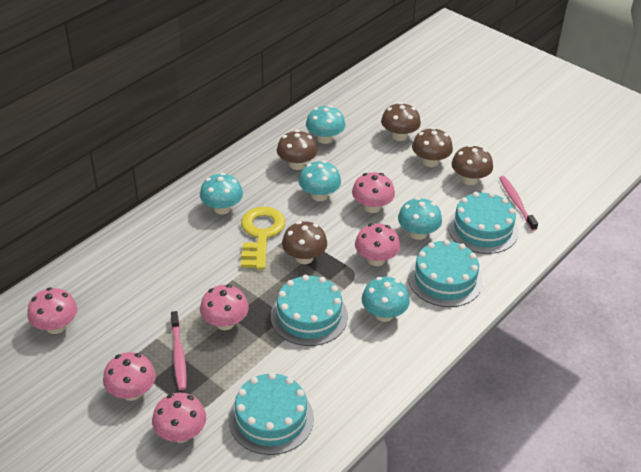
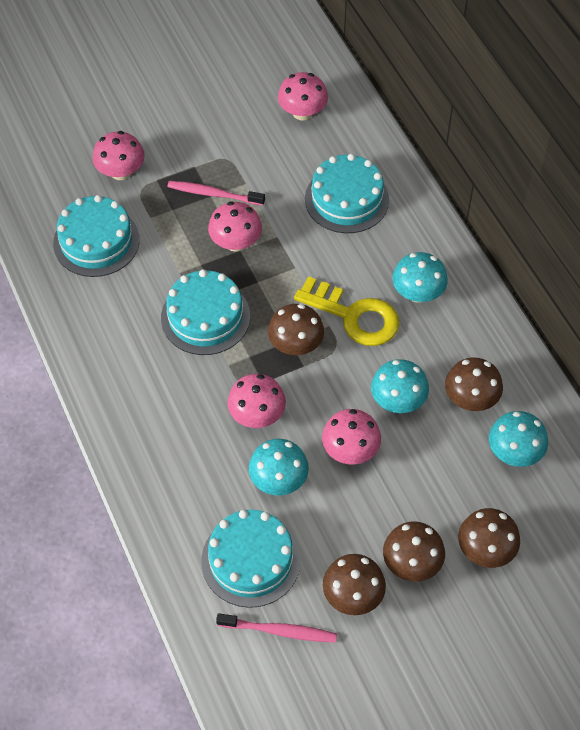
camera: 115 degrees right, 15 degrees up
pink mushroom [103,352,156,401] -> none
turquoise mushroom [362,277,410,322] -> none
turquoise cake [408,239,483,307] -> turquoise cake moved to [305,154,389,233]

